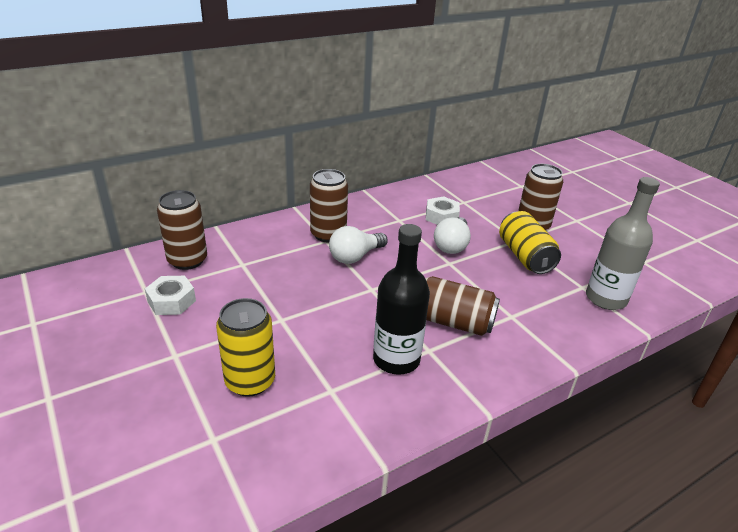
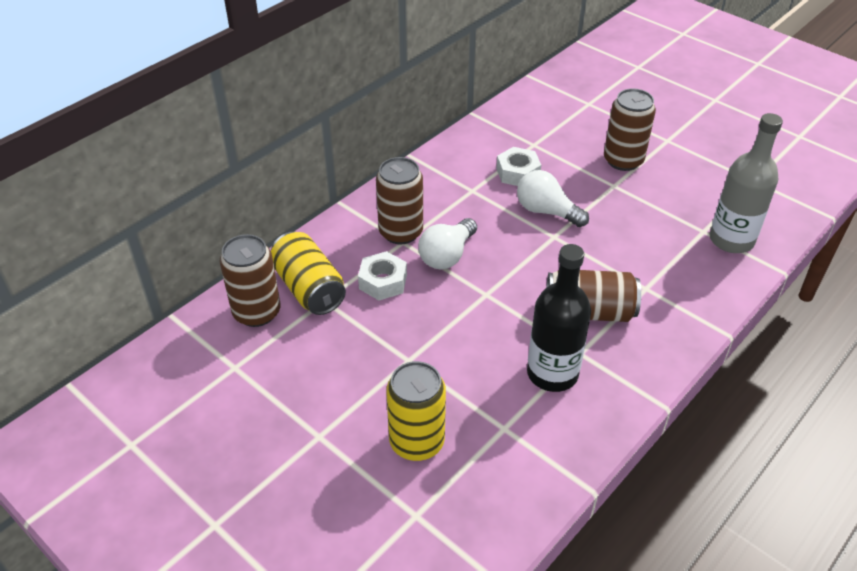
camera: 15 degrees left, 10 degrees up
white nut [145,276,196,315] -> white nut moved to [358,251,407,300]
white light bulb [434,217,471,254] -> white light bulb turned 120 degrees clockwise [517,170,589,227]
yellow can [499,211,561,274] -> yellow can moved to [271,232,346,315]

